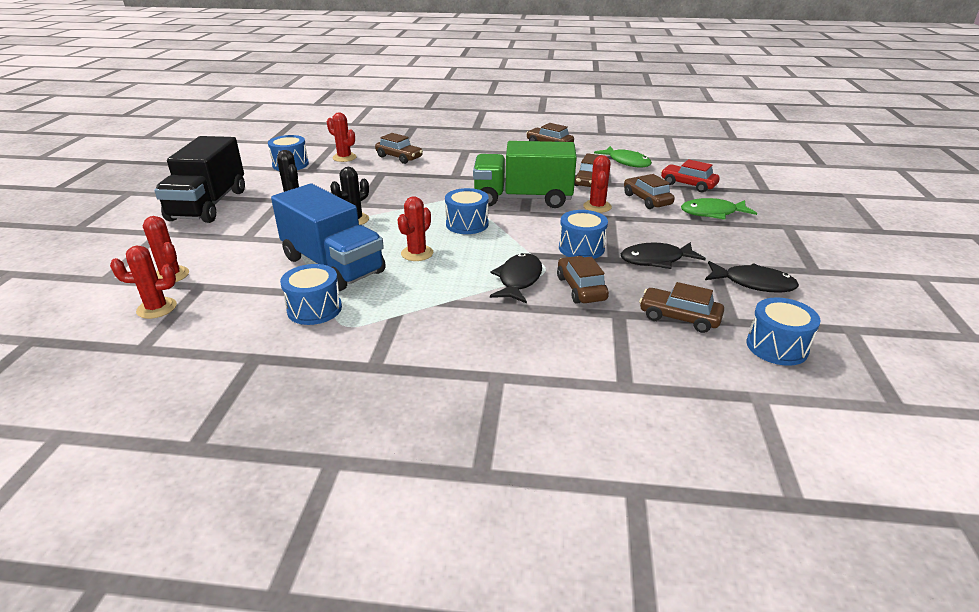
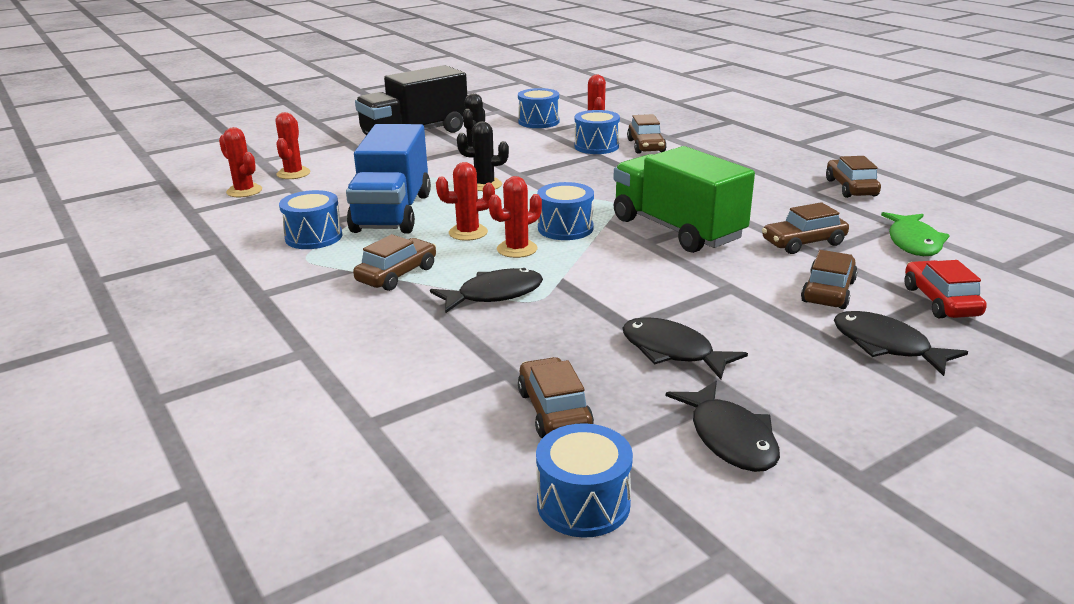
camera: 50 degrees right, 5 degrees down
brown car [557,256,609,304] -> brown car moved to [353,234,436,291]
blue drum [559,210,608,259] -> blue drum moved to [574,110,620,154]
red cactus [583,155,612,213] -> red cactus moved to [489,176,542,258]
green fish [681,198,757,220] -> black fish [834,311,968,376]

